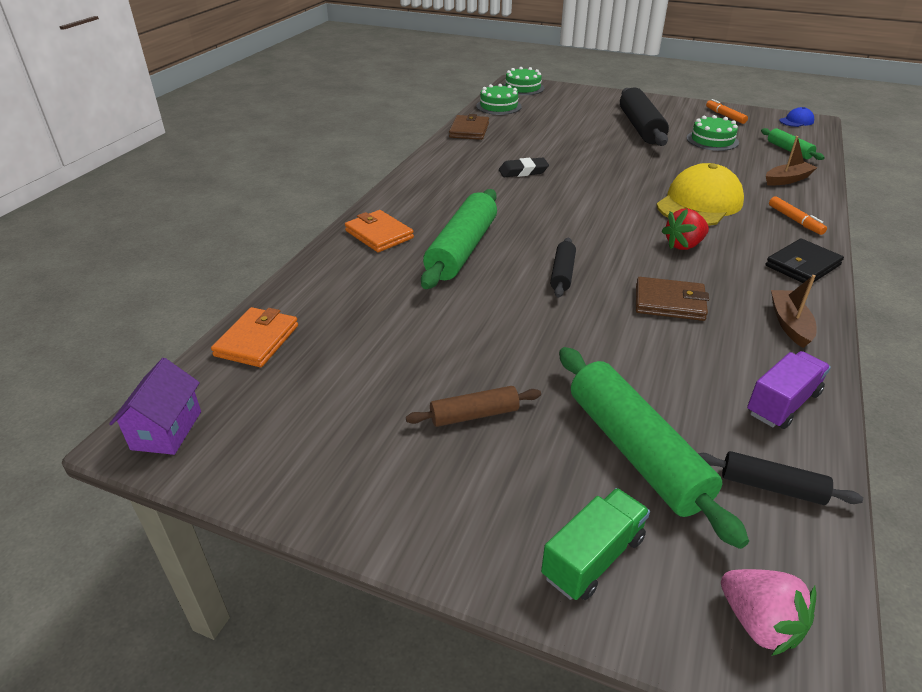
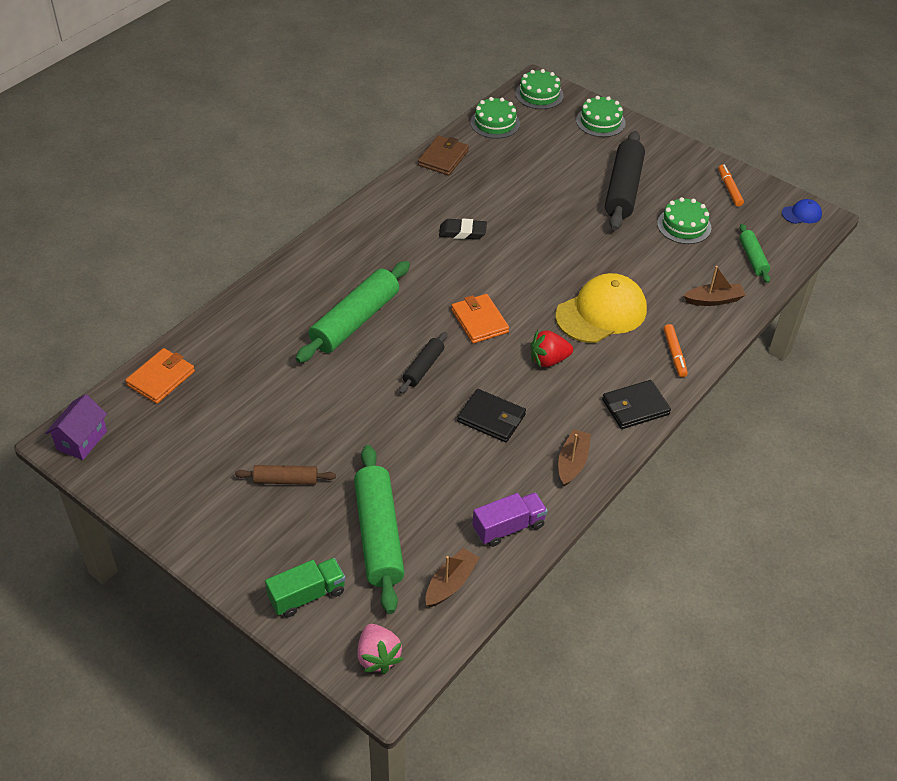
camera: 15 degrees right, 10 degrees up
orange wallet [345,210,414,252] -> orange wallet moved to [451,294,509,344]
brown wallet [636,277,709,321] -> black wallet [457,389,526,443]
black rolling pin [698,451,863,505] -> brown boat [425,548,479,607]
none -> green cake [576,96,626,137]

